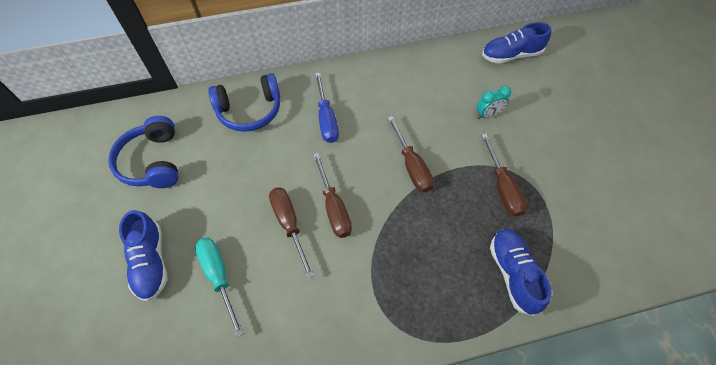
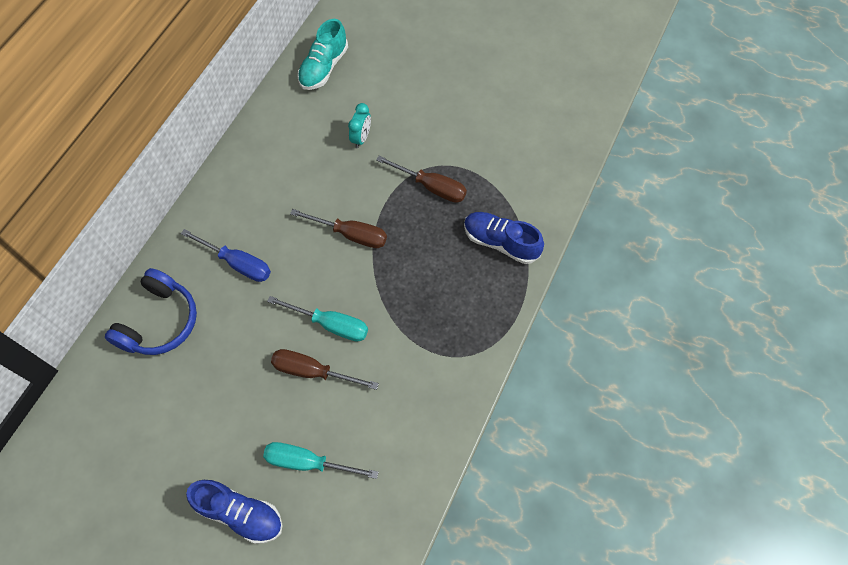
camera: 50 degrees left, 5 degrees up
blue headphones [108,116,178,188] -> none
brown screwdriver [313,153,352,238] -> turquoise screwdriver [267,296,368,342]
blue shoe [482,22,552,64] -> turquoise shoe [297,19,348,90]

